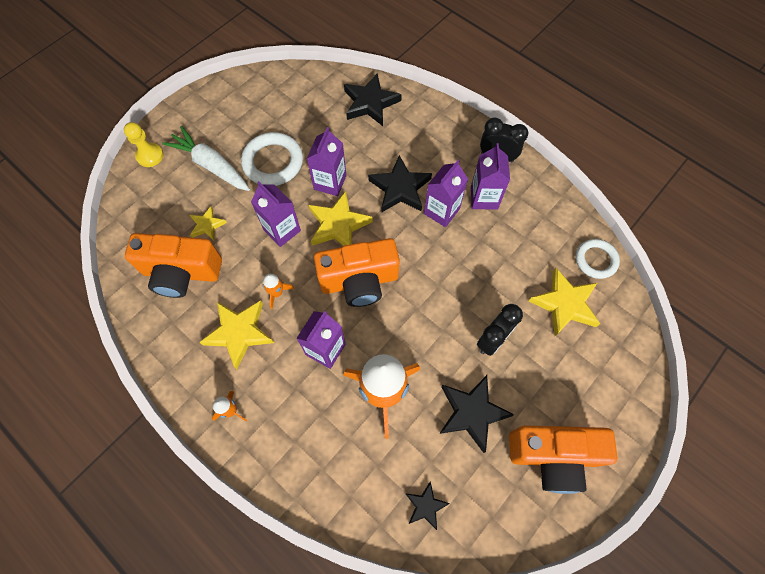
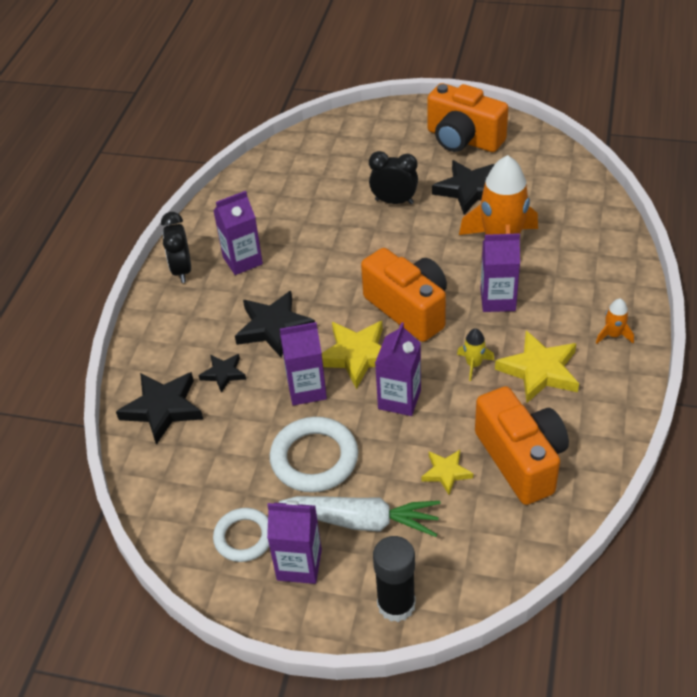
camera: 115 degrees left, 20 degrees down
yellow pawn [124,122,164,167] -> black glue stick [373,536,416,622]
white carrot [162,126,250,191] -> white carrot turned 90 degrees counterclockwise [279,496,440,537]
orange rocket [263,274,294,309] -> yellow rocket [457,328,494,381]
black star [405,481,450,530] -> black star moved to [198,354,246,393]
purple carton [424,160,468,227] -> purple carton moved to [267,500,322,584]
orange camera [509,425,617,494] -> orange camera turned 150 degrees clockwise [427,83,508,152]
yellow star [529,268,600,336] -> none
white ring [576,239,620,279] -> white ring moved to [213,508,269,562]

